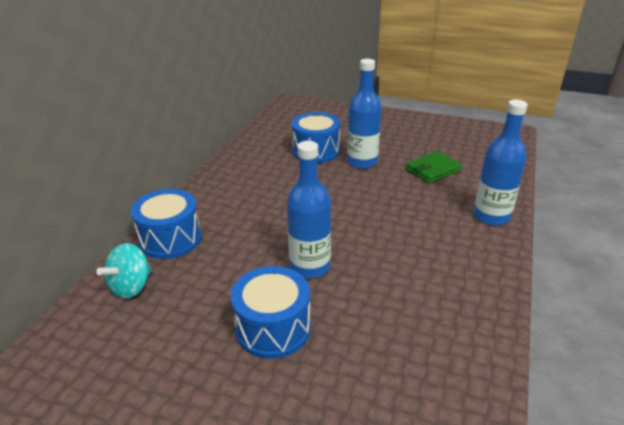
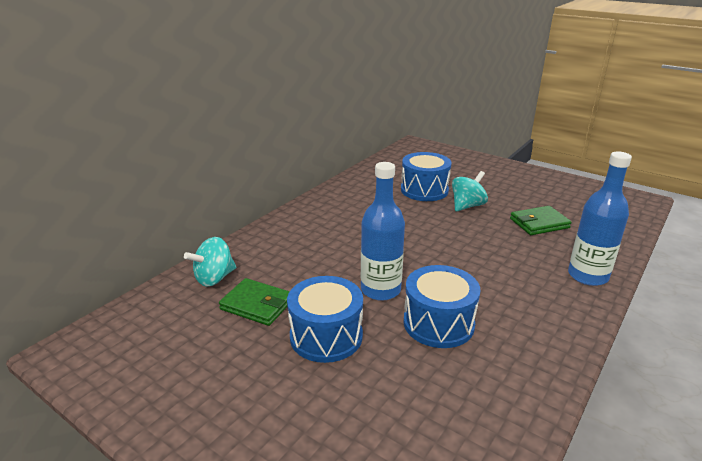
camera: 15 degrees right, 5 degrees down
blue drum [131,189,202,259] -> blue drum moved to [403,265,481,348]
blue bottle [347,59,382,169] -> turquoise spinning top [452,171,488,212]
none -> green wallet [219,278,290,326]

